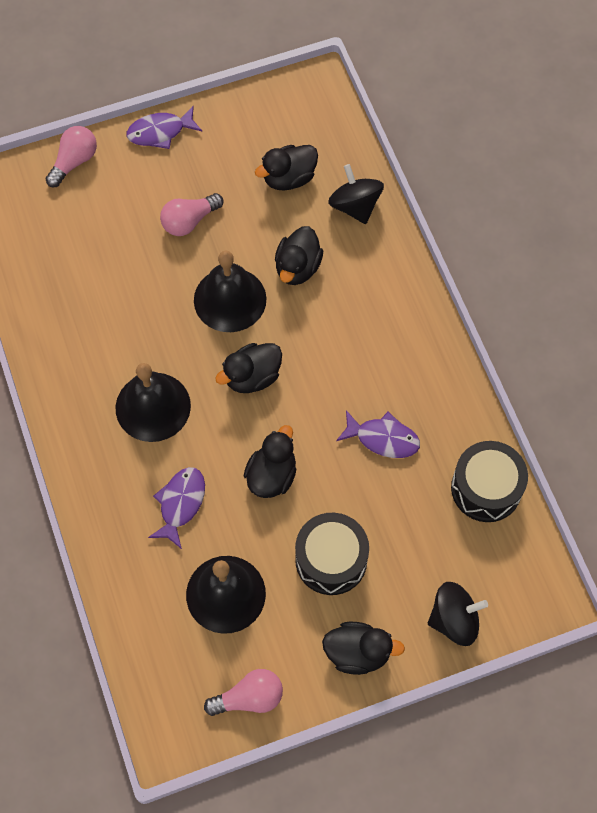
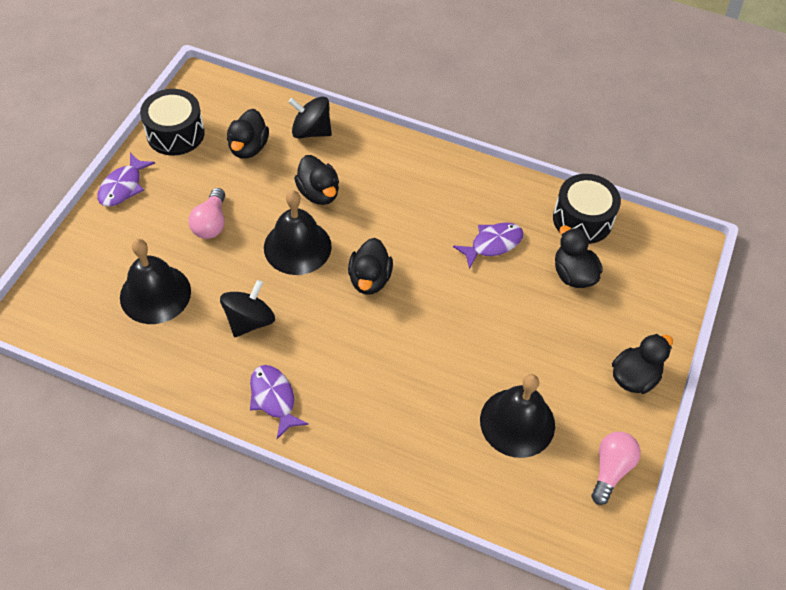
camera: 50 degrees left, 10 degrees down
pink light bulb [45,126,97,187] -> none
black bell [116,363,191,442] -> black bell moved to [120,239,191,324]
purple fish [148,467,205,549] -> purple fish moved to [250,365,309,439]
black duck [244,425,296,498] -> black duck moved to [555,226,603,288]
black drum [295,513,369,595] -> black drum moved to [140,89,205,156]
black spinning top [428,582,488,646] -> black spinning top moved to [220,280,275,337]

